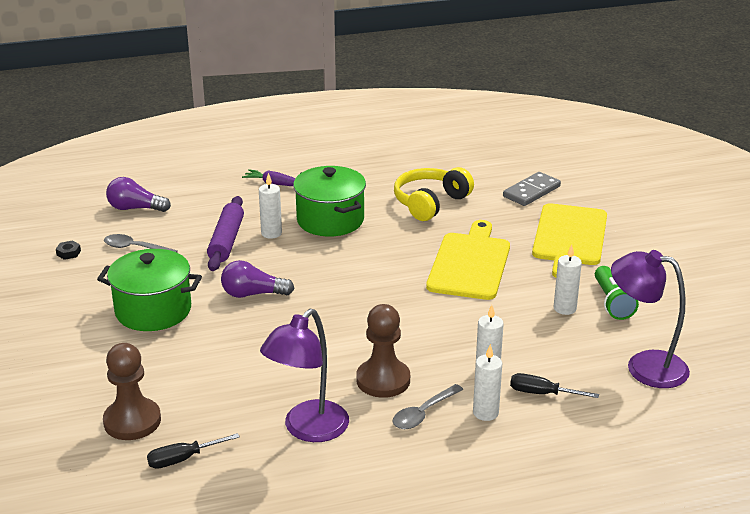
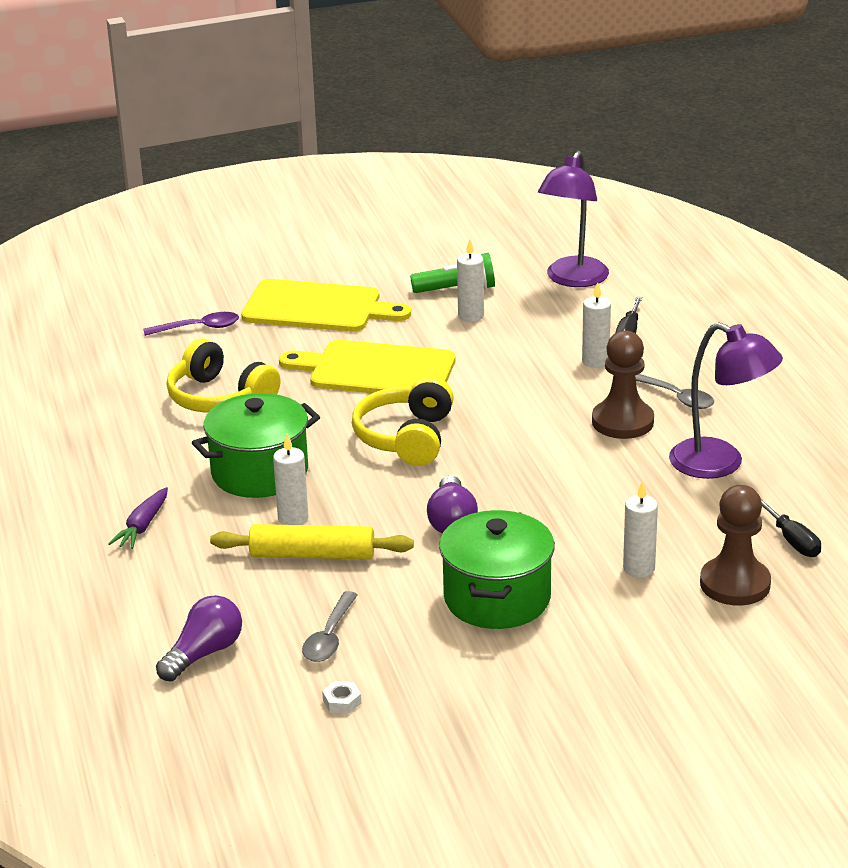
camera: 90 degrees left, 0 degrees up
black nut [56,241,81,260] -> white nut [322,681,361,714]
purple light bulb [106,177,171,212] -> purple light bulb turned 150 degrees counterclockwise [156,595,242,681]
purple rolling pin [207,196,244,271] -> yellow rolling pin [210,524,414,560]
white candle [473,344,502,421] -> white candle moved to [623,481,658,577]
grey domino [503,172,561,206] -> purple spoon [143,312,239,336]
none -> yellow headphones [352,376,454,466]

